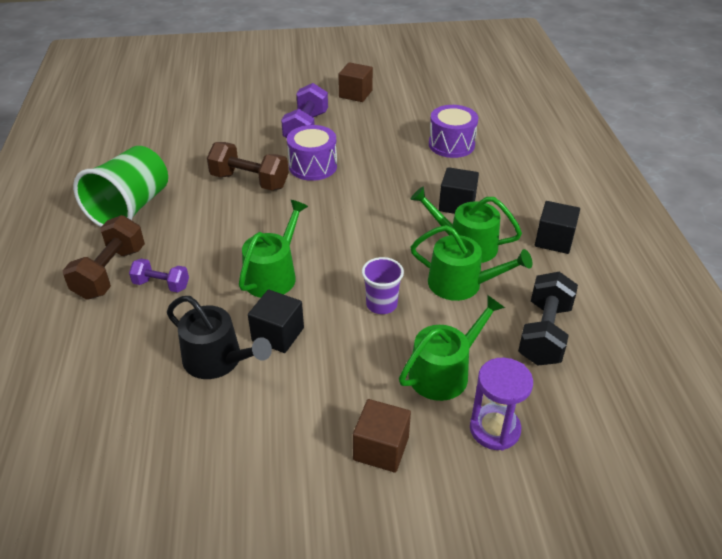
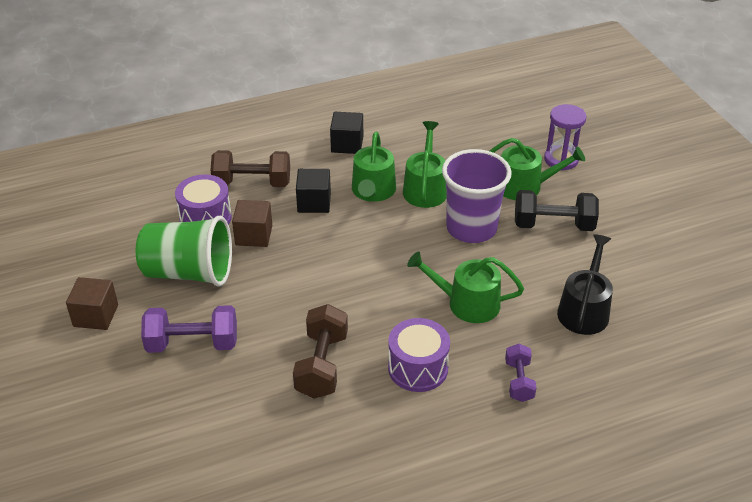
camera: 105 degrees left, 0 degrees up
brown dumbbell [62,215,145,300] -> brown dumbbell moved to [210,150,290,187]
green cup [73,146,168,227] -> green cup moved to [136,216,232,287]
black cube [248,290,304,353] -> none
purple drum [287,125,337,181] -> purple drum moved to [388,318,450,392]
brown cube [353,399,411,473] -> brown cube moved to [232,200,272,247]
purple cup [362,257,404,314] -> purple cup [442,149,512,243], size x1.87
green watering can [399,295,505,401] -> green watering can turned 150 degrees clockwise [490,138,585,200]
black dumbbell [518,272,578,366] -> black dumbbell moved to [515,190,599,231]

